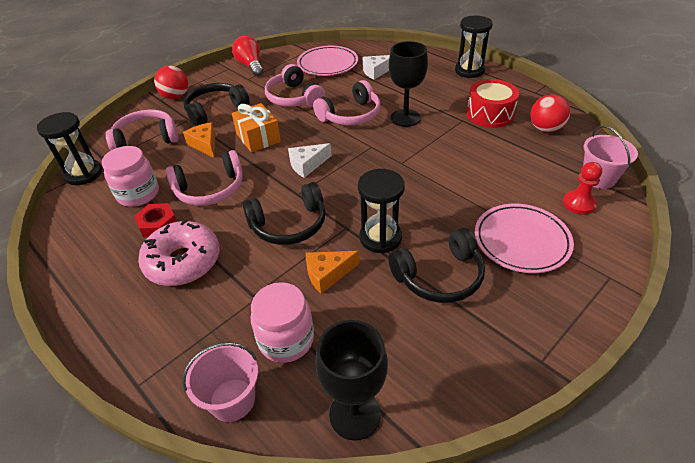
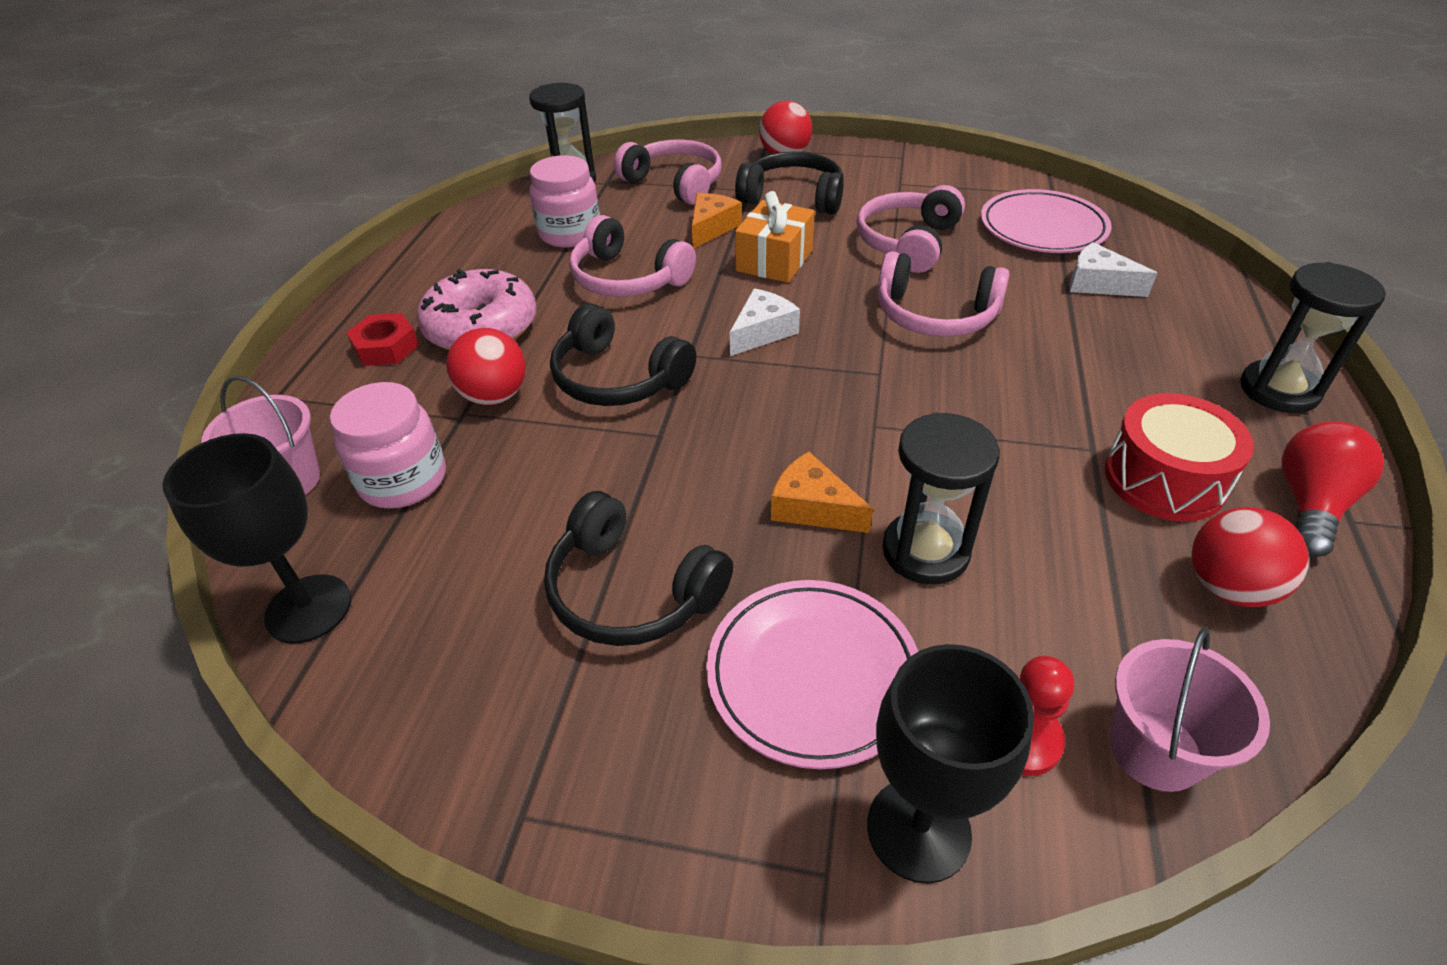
camera: 55 degrees right, 0 degrees up
red nut [134,203,177,237] -> red nut moved to [346,313,419,366]
red light bulb [232,36,263,76] -> red light bulb moved to [1281,421,1384,557]
white cheese [288,143,332,178] -> white cheese turned 105 degrees clockwise [730,288,800,356]
orange cheese [306,251,360,294] -> orange cheese moved to [771,451,873,533]
black hourglass [358,169,405,253] -> black hourglass moved to [882,412,1000,585]
black goblet [389,41,428,127] -> black goblet moved to [867,644,1034,884]
none -> red ball [446,328,526,405]

